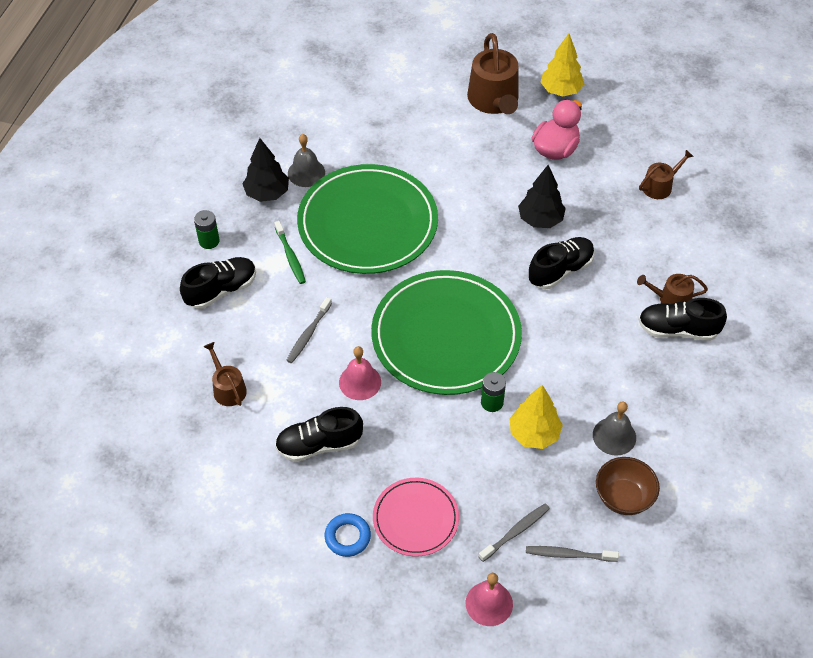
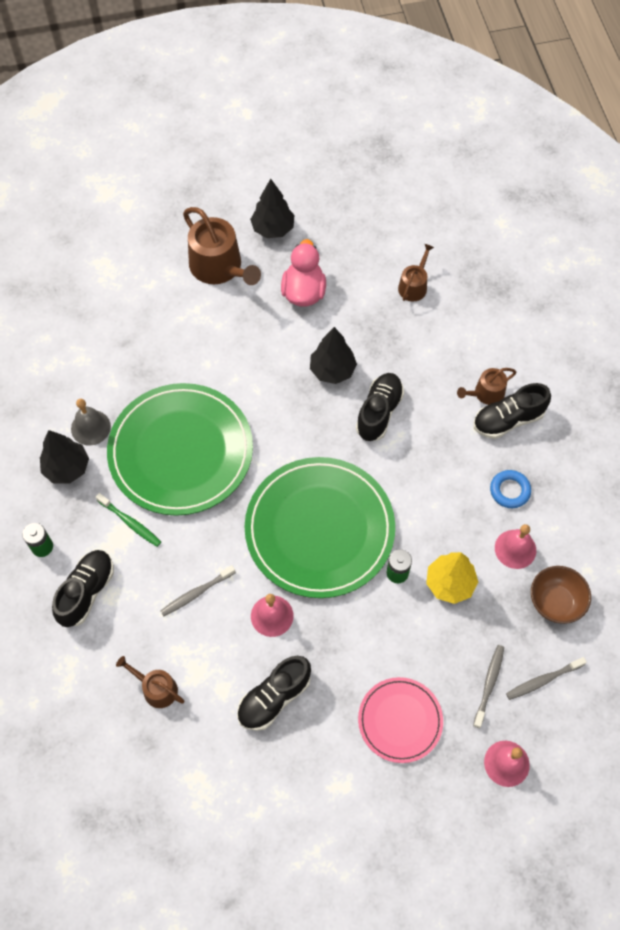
camera: 30 degrees left, 10 degrees up
grey toothbrush [286,297,332,363] -> grey toothbrush turned 60 degrees clockwise [161,565,236,616]
blue ring [324,513,371,557] -> blue ring moved to [490,470,531,508]
yellow tree [541,33,584,97] -> black tree [250,179,294,238]
grey bell [593,401,636,456] -> pink bell [495,524,536,569]

